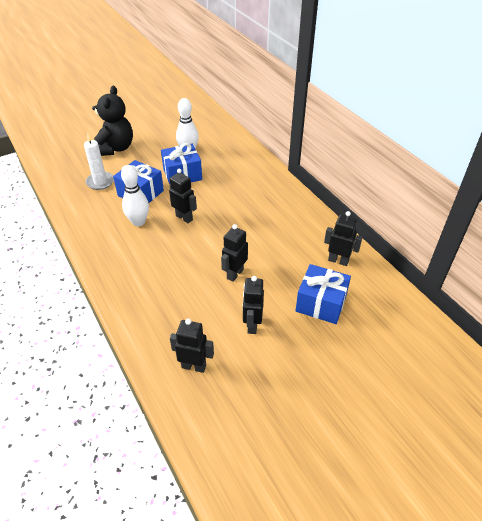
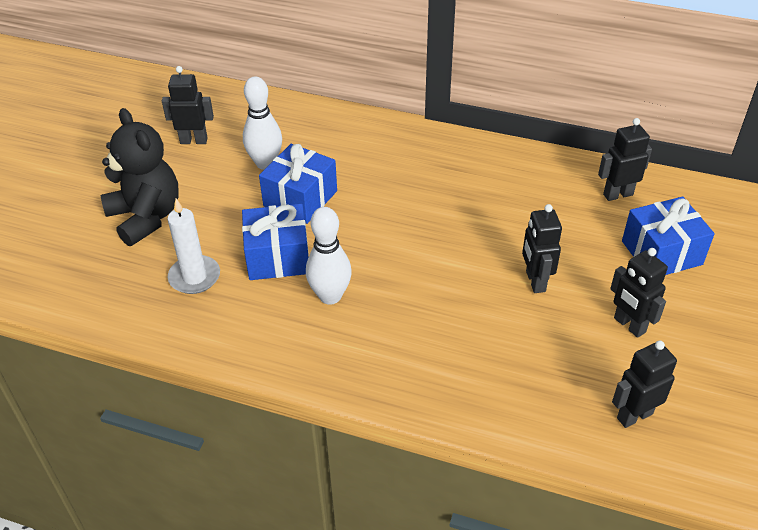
camera: 40 degrees left, 0 degrees up
black robot [169,169,197,223] -> black robot moved to [162,66,214,144]

